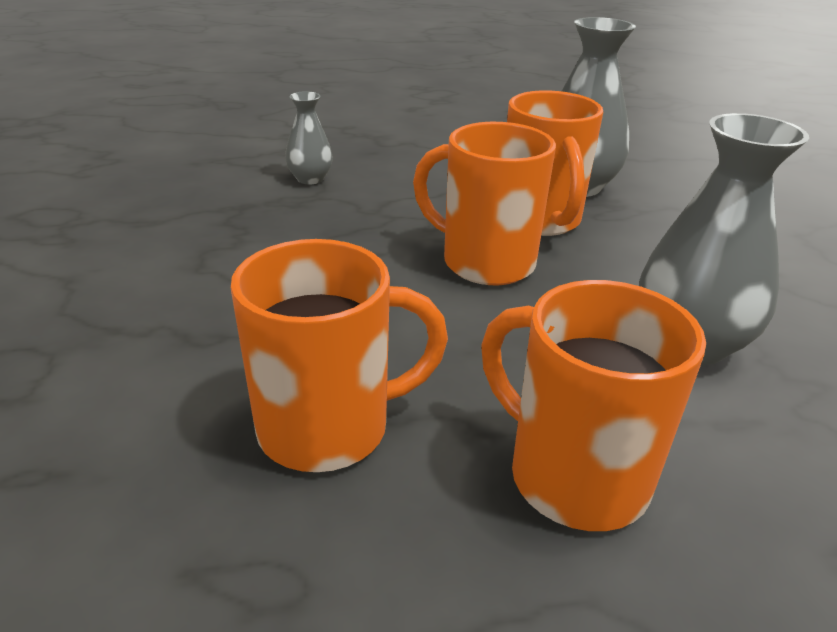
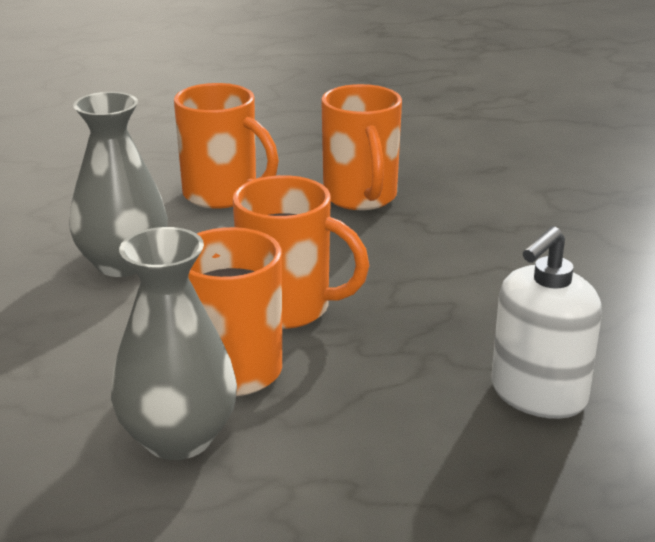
camera: 170 degrees right, 5 degrees down
orange mug [231,239,448,472] -> orange mug turned 75 degrees counterclockwise [321,84,402,210]
grey vase [285,91,333,184] -> white soap dispenser [491,227,602,419]

